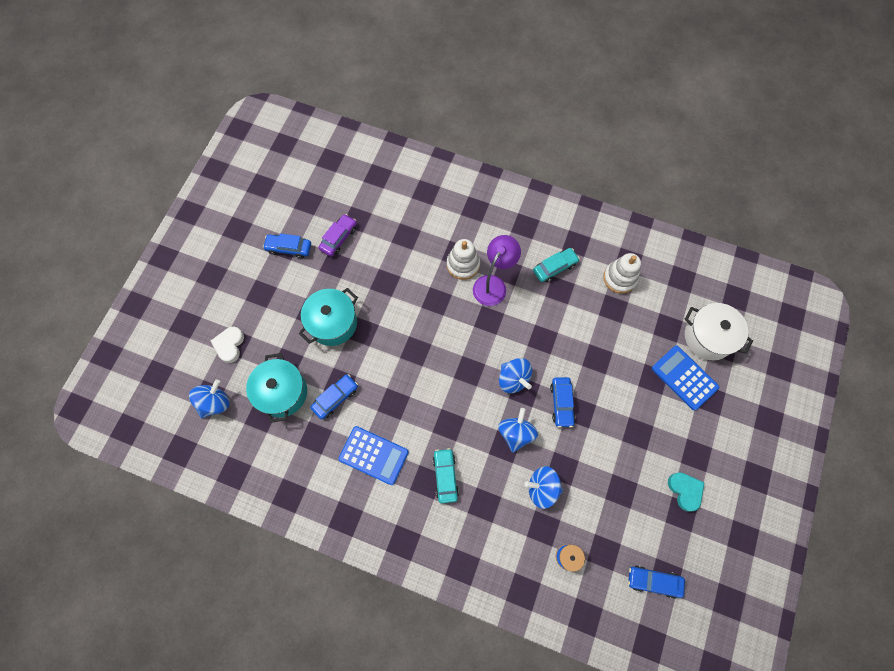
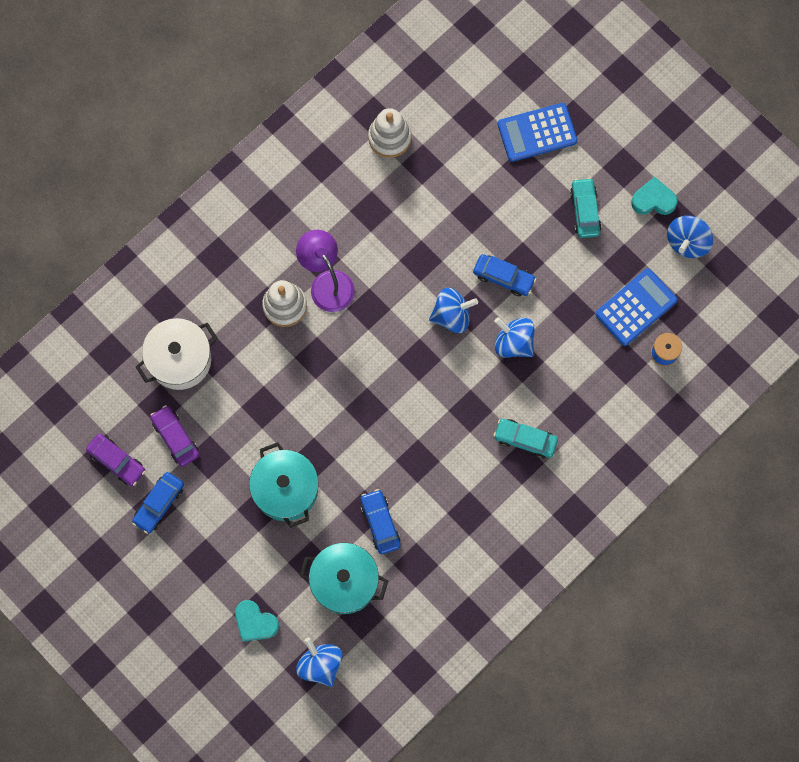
camera: 65 degrees left, 5 degrees up
white heart [211,327,244,363] -> turquoise heart [235,600,279,642]
blue calculator [338,426,409,485] -> blue calculator moved to [595,268,678,346]
blue spinning top [525,466,563,509] -> blue spinning top moved to [667,215,713,258]
turquoise car [533,248,580,282] -> turquoise car moved to [570,178,601,238]
blue car [628,566,685,599] -> none
white pot [684,303,753,360] -> white pot moved to [136,318,218,390]
none -> purple car [86,434,146,486]

